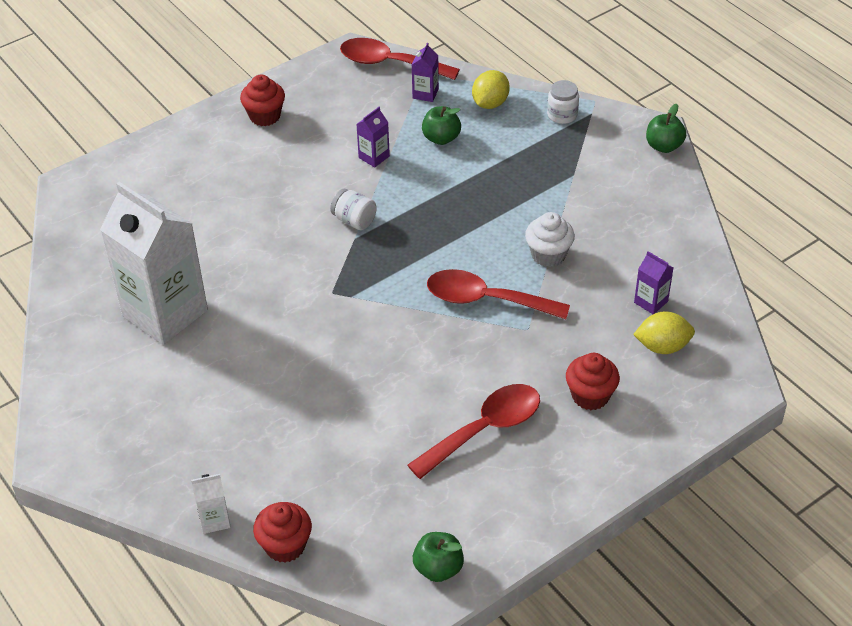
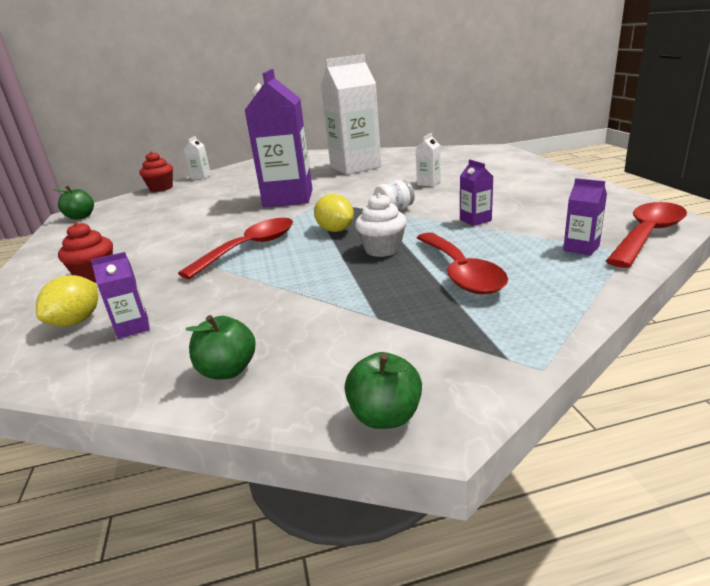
camera: 115 degrees right, 20 degrees down
red cupcake [240,75,285,126] -> none
red spoon [407,384,540,479] -> red spoon moved to [417,232,508,294]
green apple [422,106,461,145] -> green apple moved to [186,315,256,380]
yellow lemon [472,70,510,109] -> yellow lemon moved to [314,194,354,232]
white cupcake [525,212,575,267] -> white cupcake moved to [355,193,407,257]
white jar [547,80,579,124] -> none
none -> purple carton [245,69,312,207]
none -> white carton [416,133,441,187]

